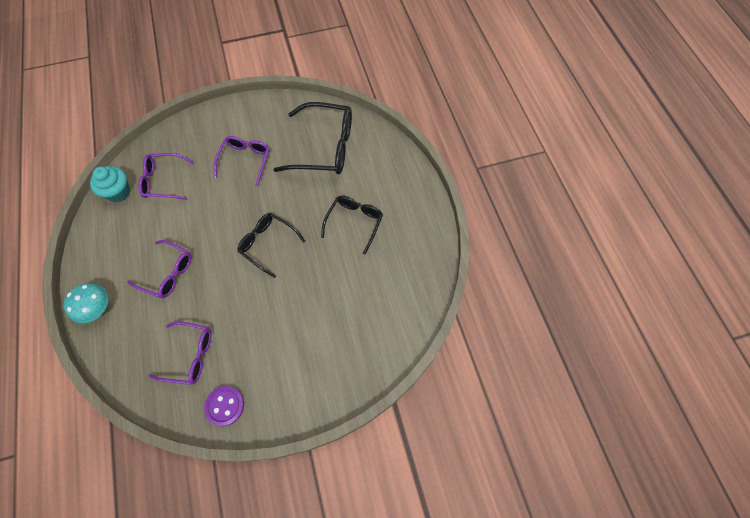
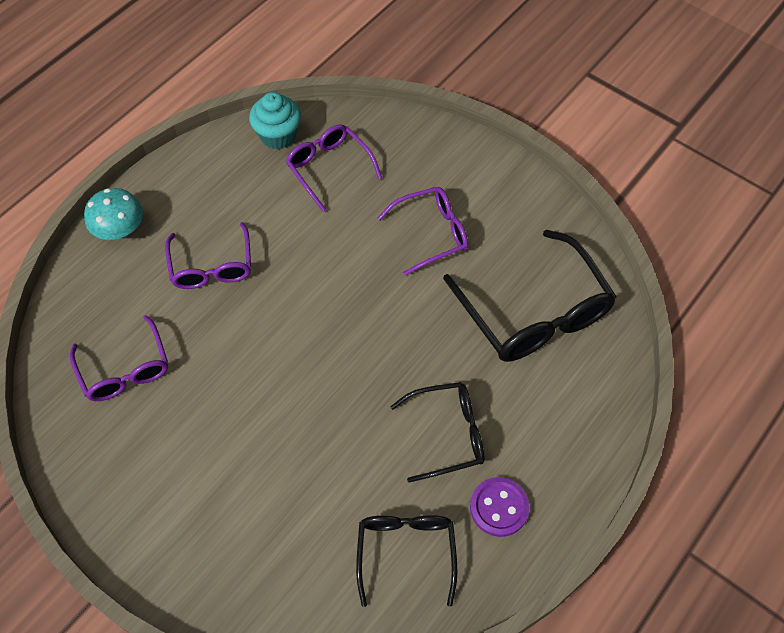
camera: 55 degrees right, 5 degrees down
purple button [204,386,244,426] -> purple button moved to [470,477,530,537]
black glasses [237,213,305,278] -> black glasses moved to [356,515,457,607]

